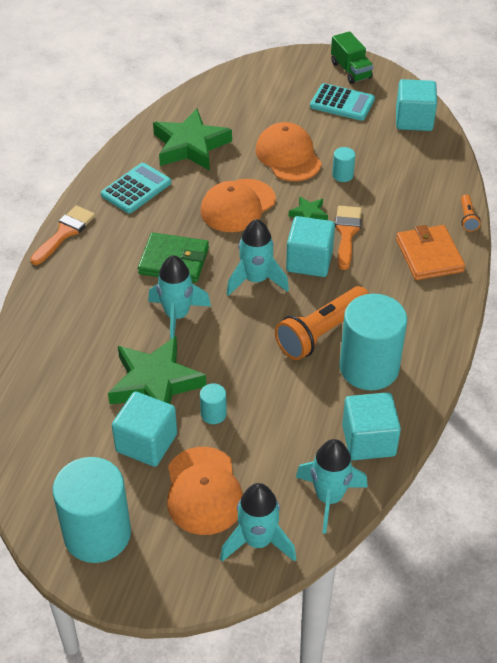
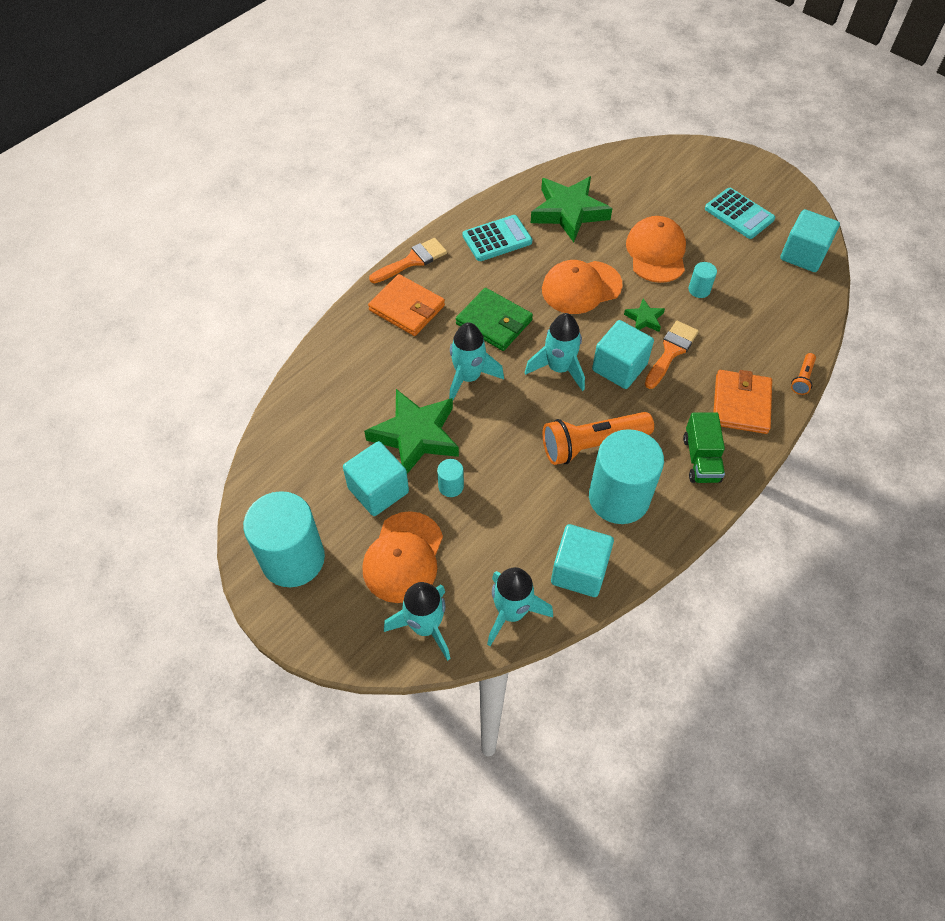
camera: 25 degrees right, 10 degrees up
green truck [331,31,373,84] -> green truck moved to [683,413,725,483]
none -> orange wallet [368,274,445,336]

